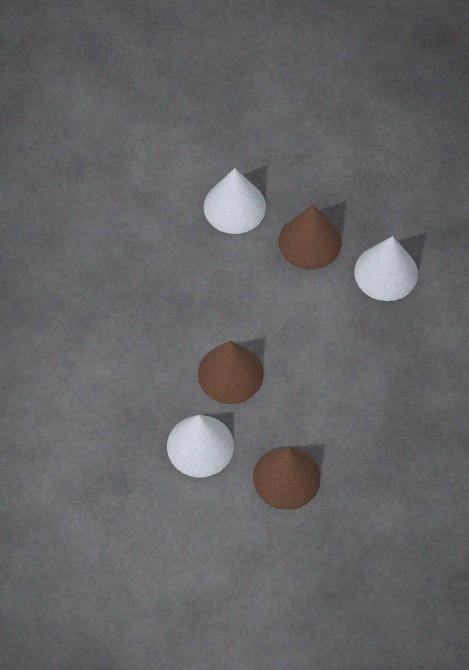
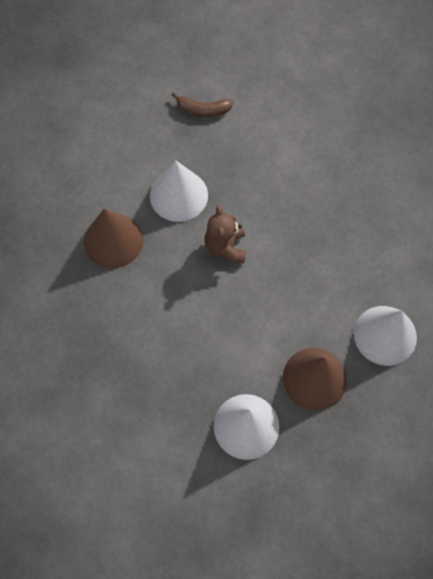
camera: 120 degrees right, 5 degrees up
brown cone [198,340,263,404] -> brown teddy bear [204,205,247,263]
none -> brown banana [171,92,233,117]

